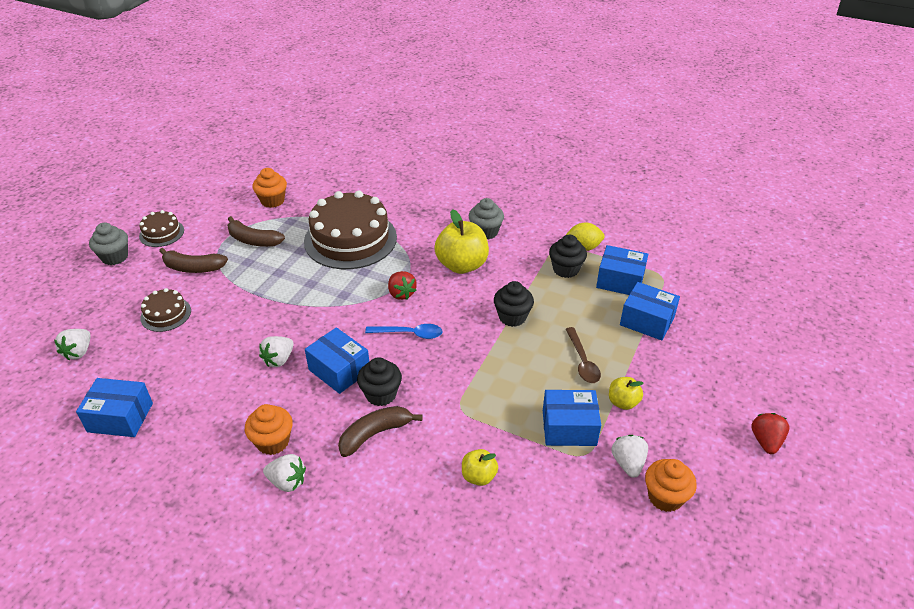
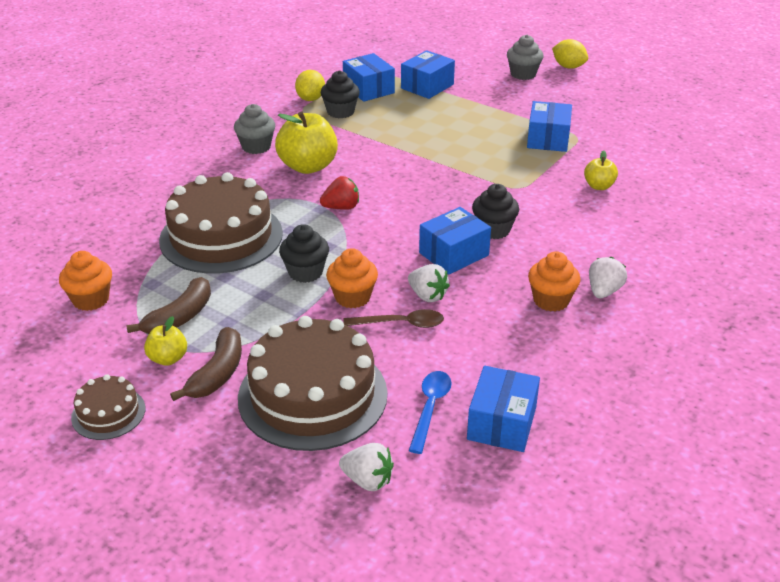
camera: 80 degrees left, 5 degrees down
grey cupcake [89,223,128,265] -> grey cupcake moved to [507,35,543,80]
brown cake [140,288,191,332] -> brown cake [238,316,387,451], size x2.11
brown banana [338,406,423,457] -> none
blue spoon [365,324,442,339] -> blue spoon moved to [409,371,452,454]
black cupcake [494,281,534,327] -> black cupcake moved to [279,224,329,283]
brown spoon [566,327,601,383] -> brown spoon moved to [343,309,444,328]
blue box [596,245,648,295] -> blue box turned 60 degrees counterclockwise [343,53,395,102]
yellow apple [609,377,643,410] -> yellow apple moved to [144,316,187,366]
white strawberry [612,435,648,478] -> none
orange cupcake [645,459,697,512] -> orange cupcake moved to [326,248,378,308]
red strawberry [751,413,790,454] -> yellow lemon [552,39,588,69]

